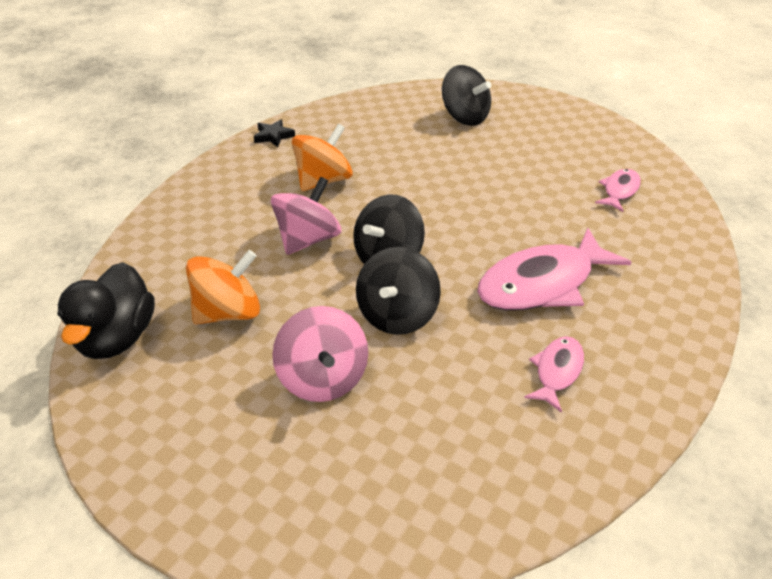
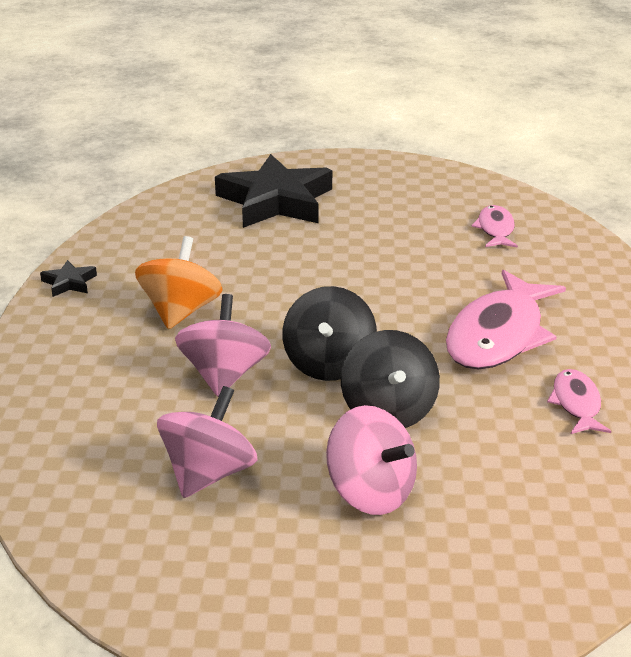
camera: 30 degrees left, 10 degrees down
black duck [57,262,155,359] -> none
orange spinning top [186,250,260,325] -> pink spinning top [157,386,257,498]
black spinning top [442,65,492,126] -> black star [215,154,332,228]

